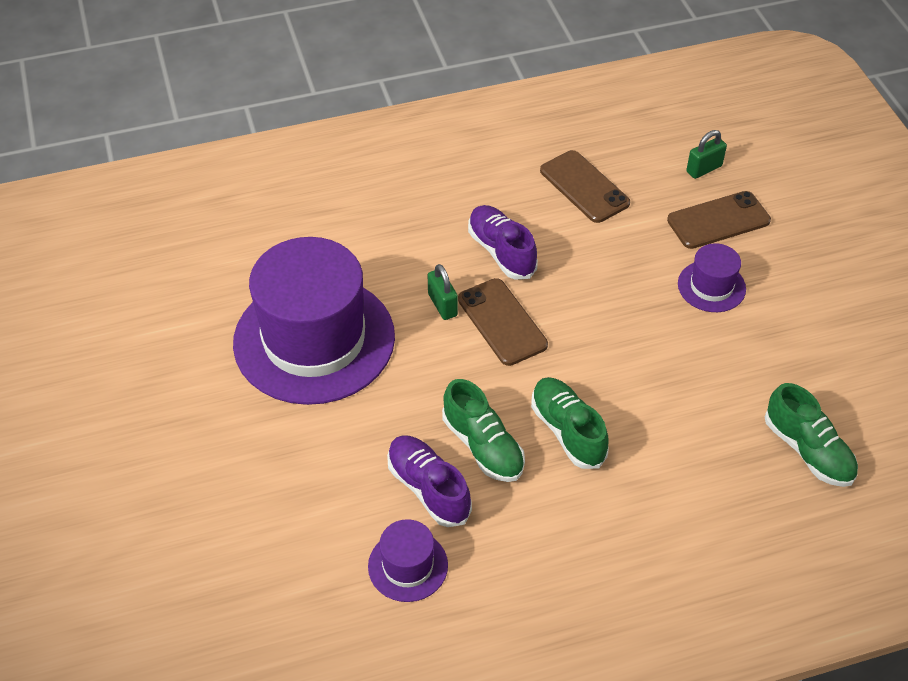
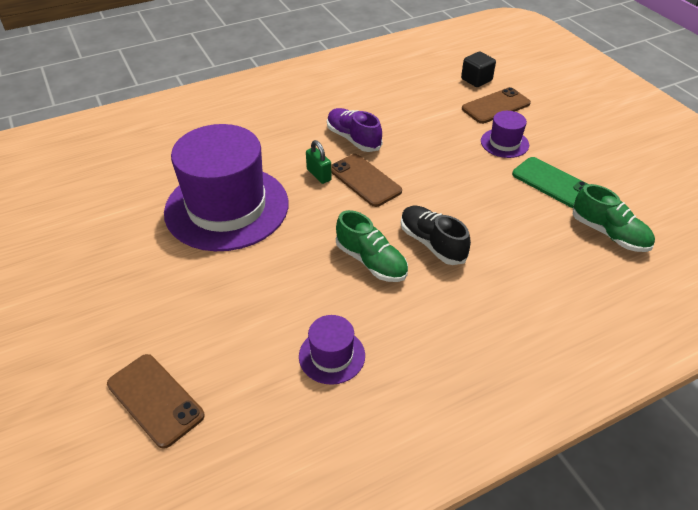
camera: 10 degrees left, 5 degrees down
purple shoe [387,435,472,527] -> none
green shoe [531,377,609,469] -> black shoe [401,206,471,265]
brown phone [540,150,630,223] -> brown phone moved to [107,354,205,449]
green padlock [686,130,727,179] -> black cube [461,52,496,87]
none -> green phone [512,157,588,208]

